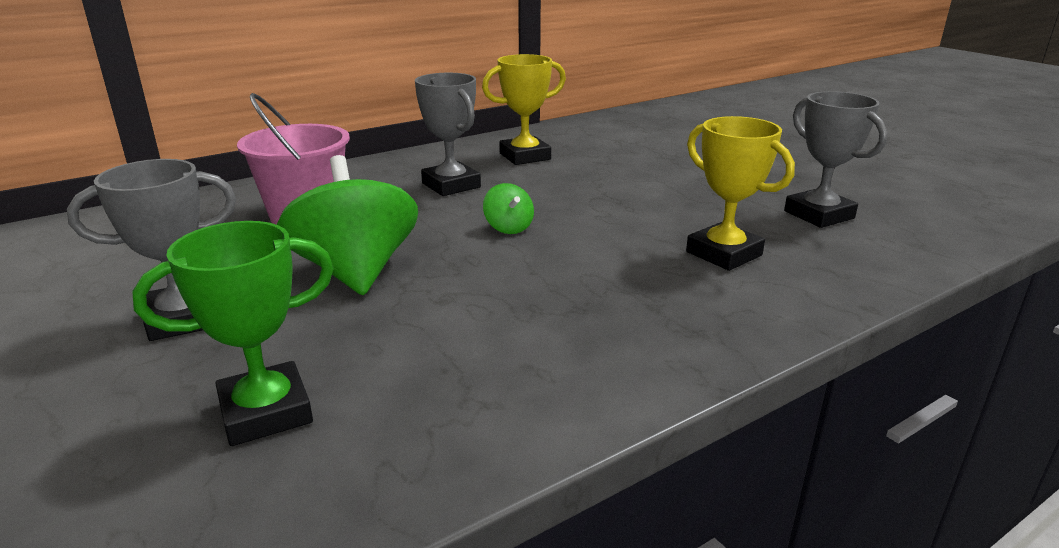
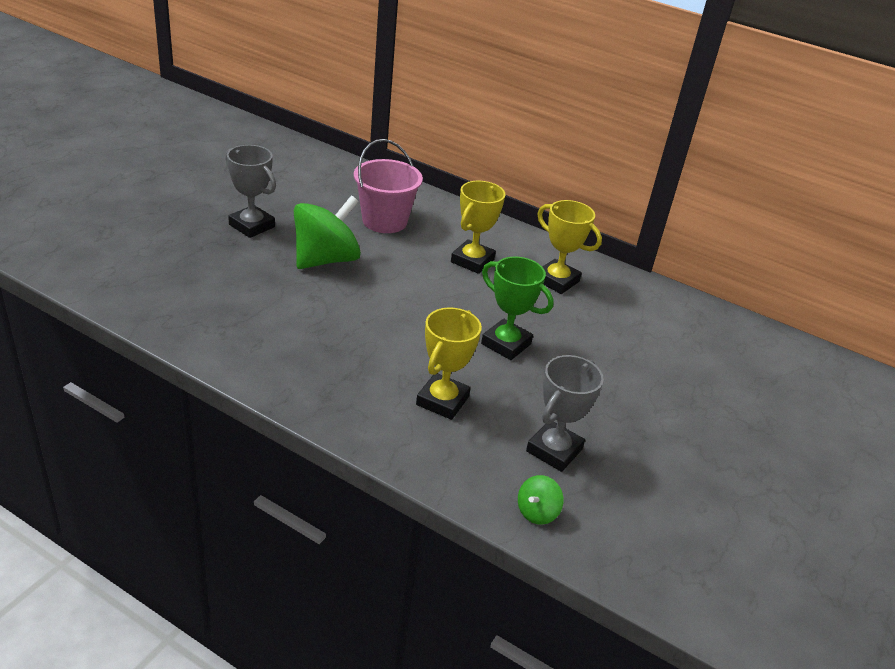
camera: 60 degrees right, 10 degrees up
green trophy [132,221,334,446] -> green trophy moved to [481,257,554,360]
grey trophy [415,73,481,196] -> yellow trophy [451,181,505,274]
green spinning top [483,183,534,234] -> green spinning top moved to [518,475,563,525]

